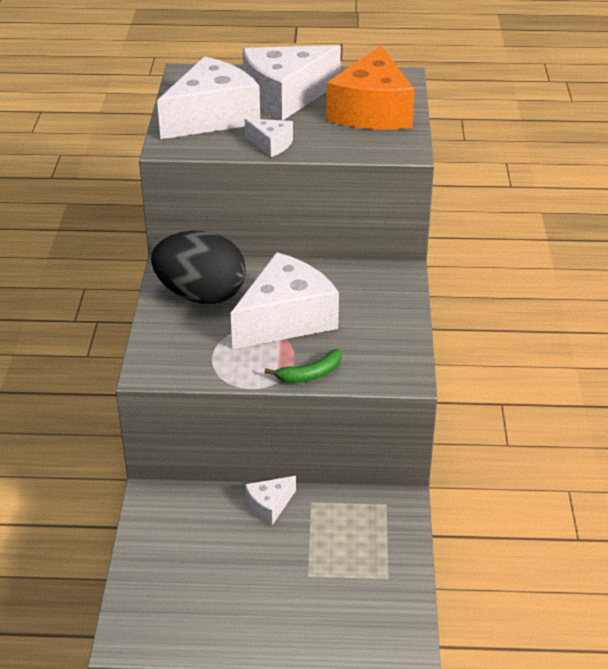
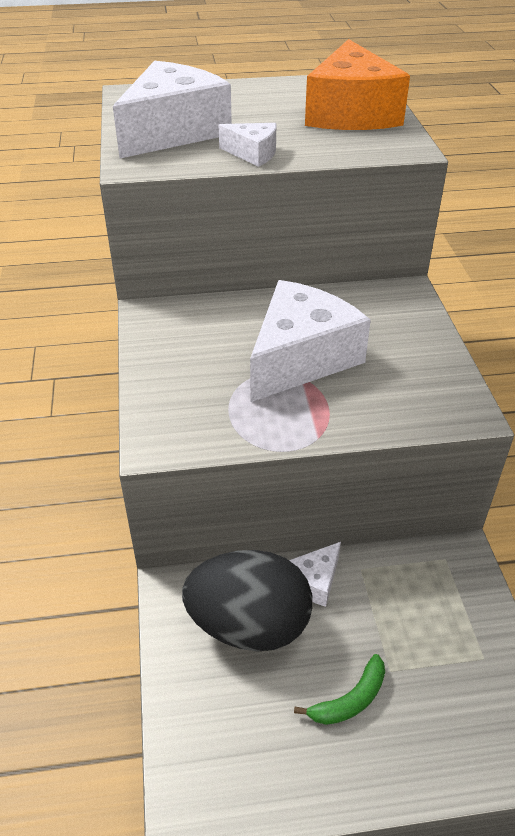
camera: 10 degrees left, 5 degrees up
black egg [151,230,246,304] -> black egg moved to [182,550,313,652]
white cheese [243,45,341,120] -> none
green banana [265,349,342,383] -> green banana moved to [294,654,385,725]

